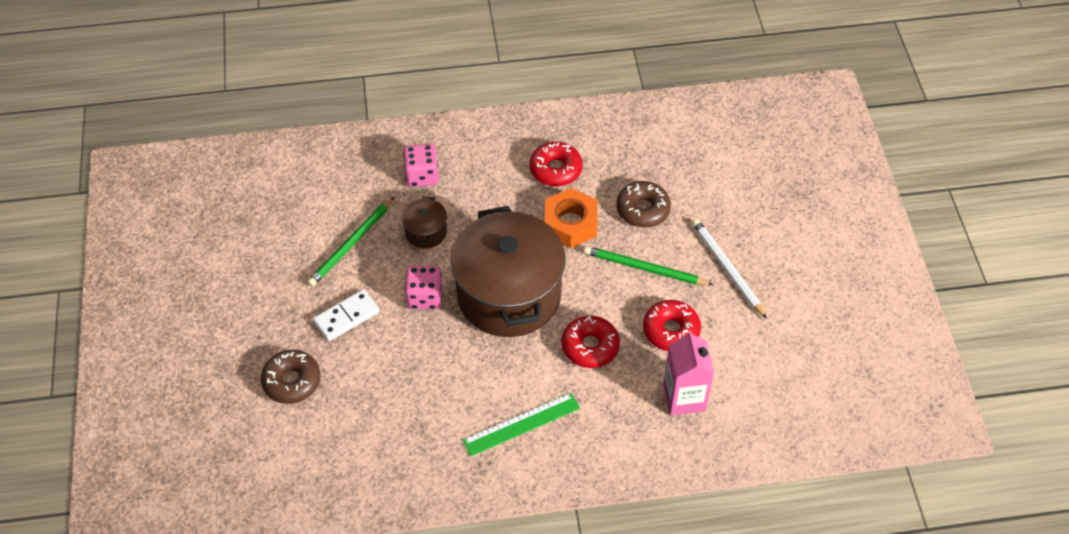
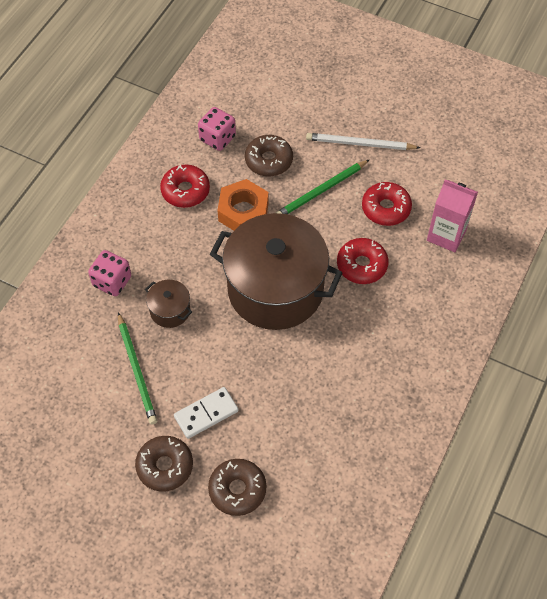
camera: 55 degrees left, 5 degrees up
white domino [313,289,380,341] -> white domino turned 60 degrees clockwise [174,387,239,439]
pink dice [404,265,442,309] -> pink dice moved to [198,107,236,151]
green ruler [463,393,580,456] -> none
none -> brown donut [135,436,193,491]

